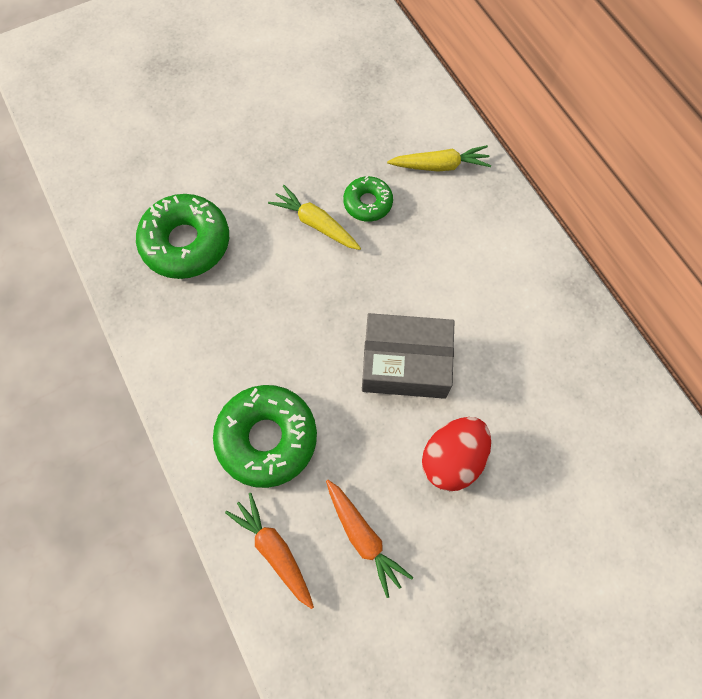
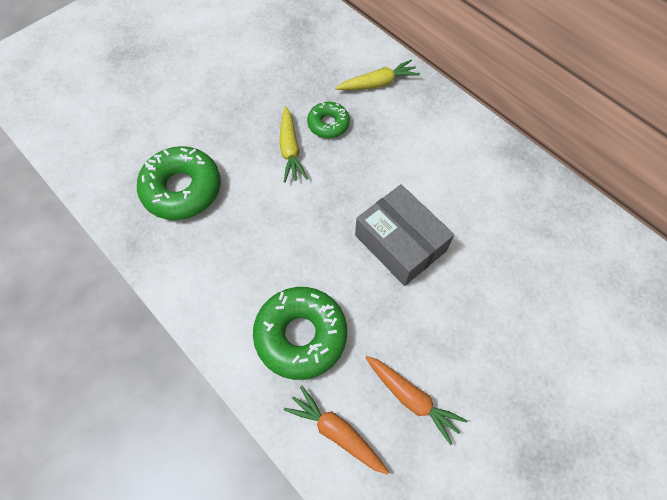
camera: 15 degrees left, 5 degrees down
yellow carrot [268,185,361,250] -> yellow carrot turned 120 degrees counterclockwise [279,106,308,182]
grey box [362,313,454,399] -> grey box turned 60 degrees clockwise [355,184,454,286]
red egg [422,417,491,491] -> none

